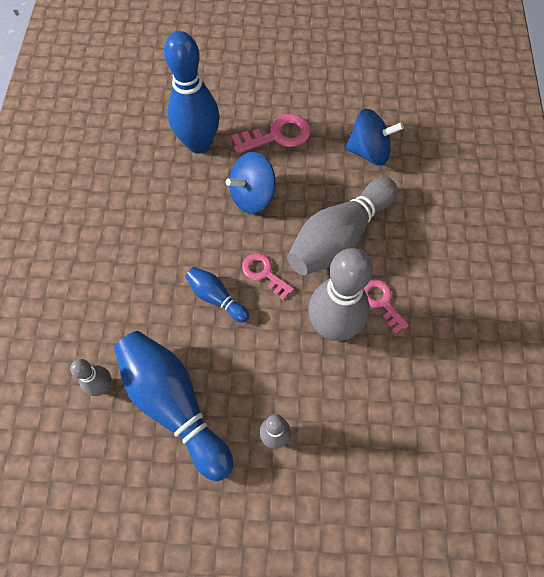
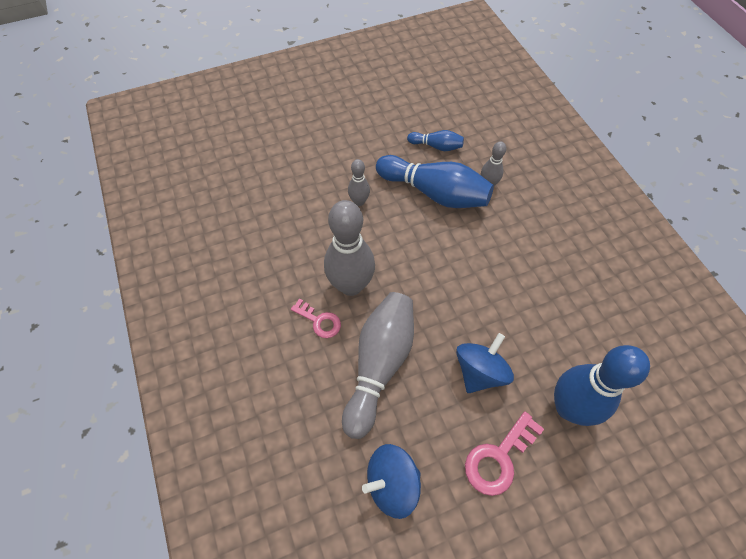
camera: 155 degrees right, 5 degrees down
blue bowling pin [185,267,249,323] -> blue bowling pin moved to [407,130,464,151]
pink key [242,253,294,300] -> none

